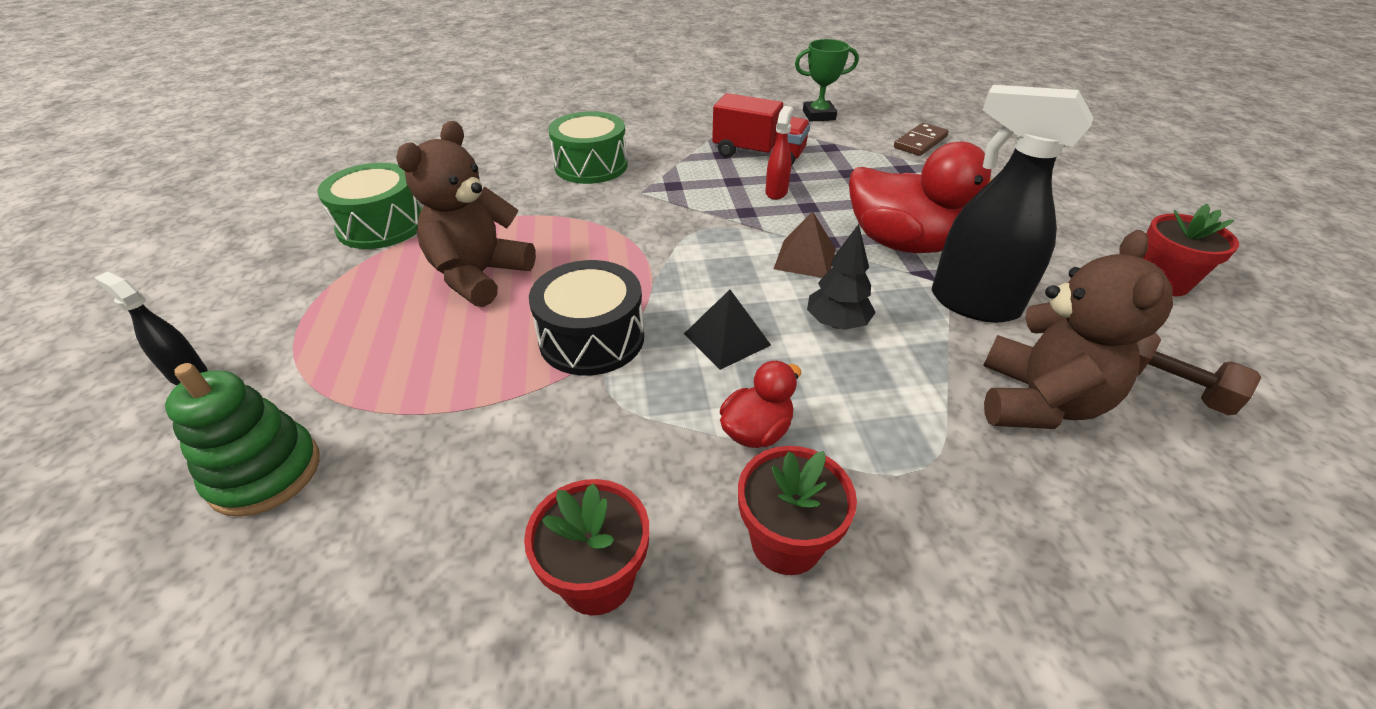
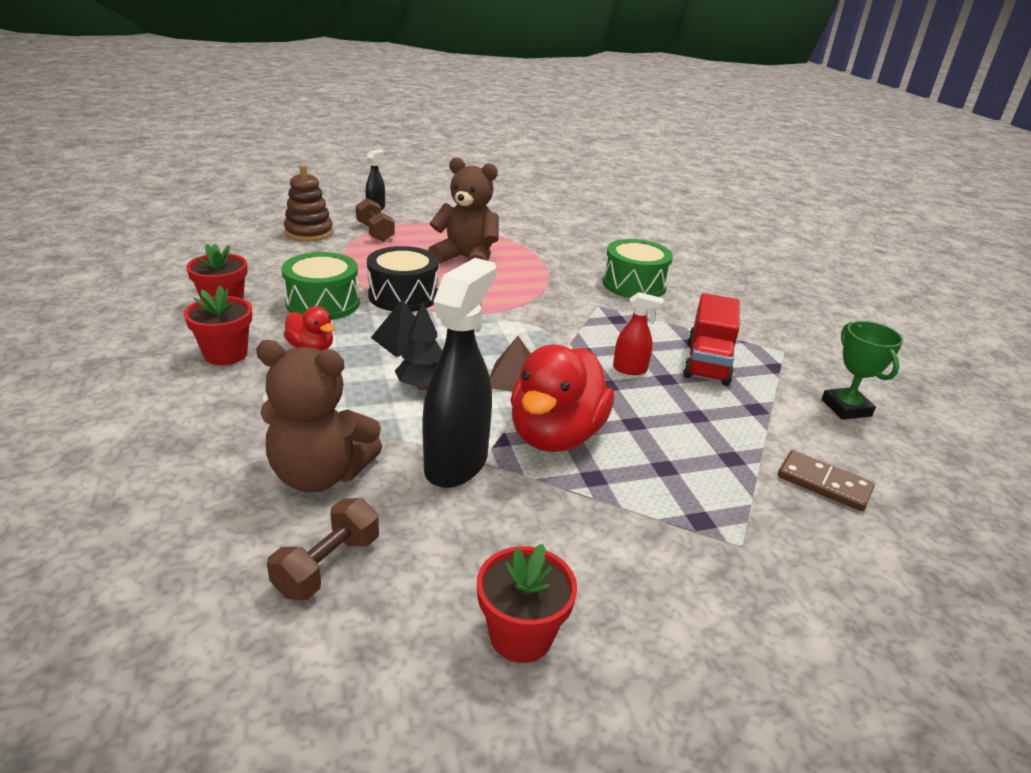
camera: 80 degrees right, 10 degrees down
green stacking toy [165,363,319,517] -> brown stacking toy [284,164,333,242]
green drum [317,163,422,249] -> green drum moved to [282,252,360,320]
none -> brown dumbbell [356,198,395,242]

